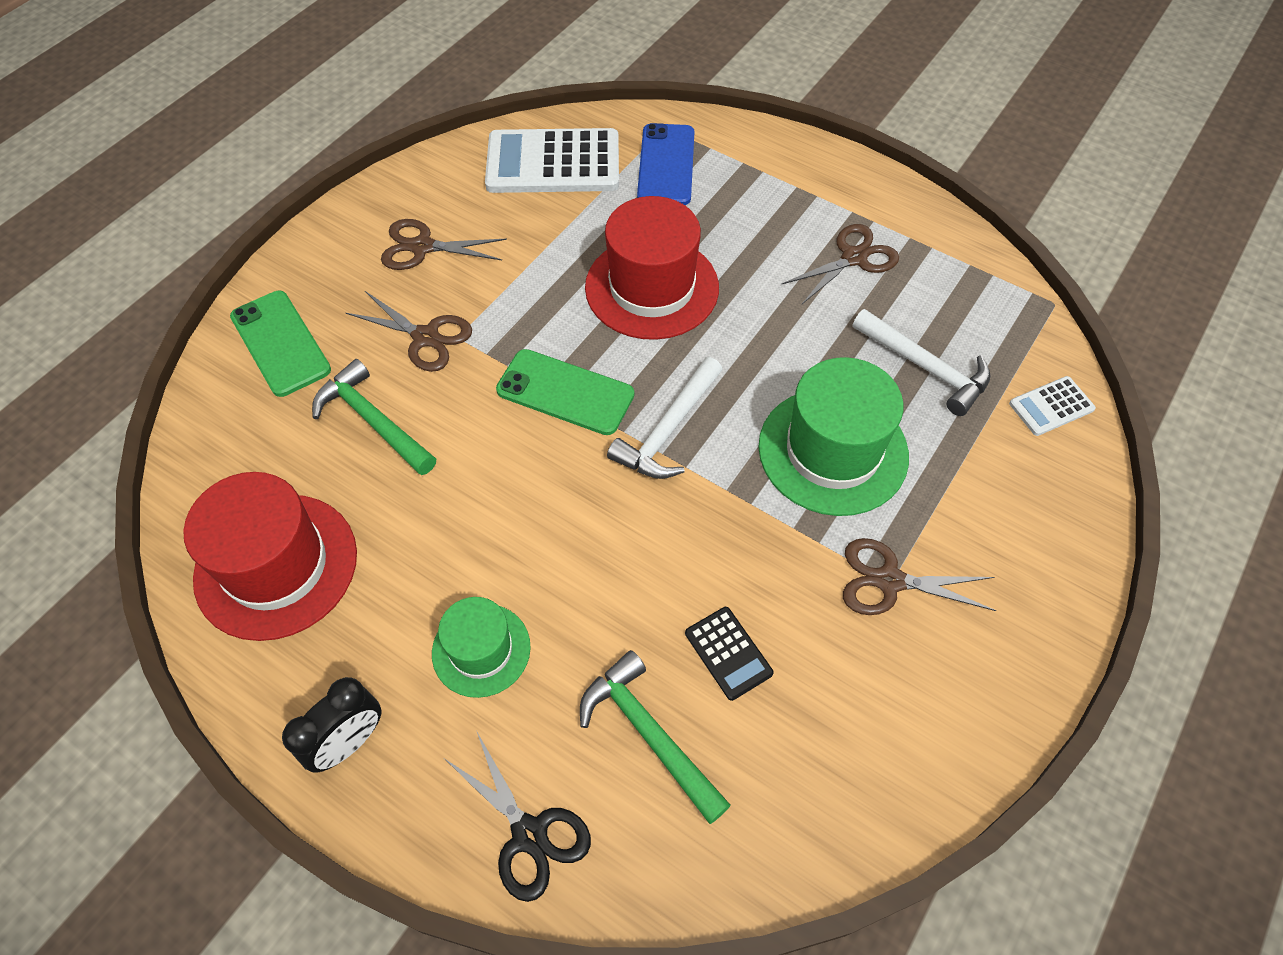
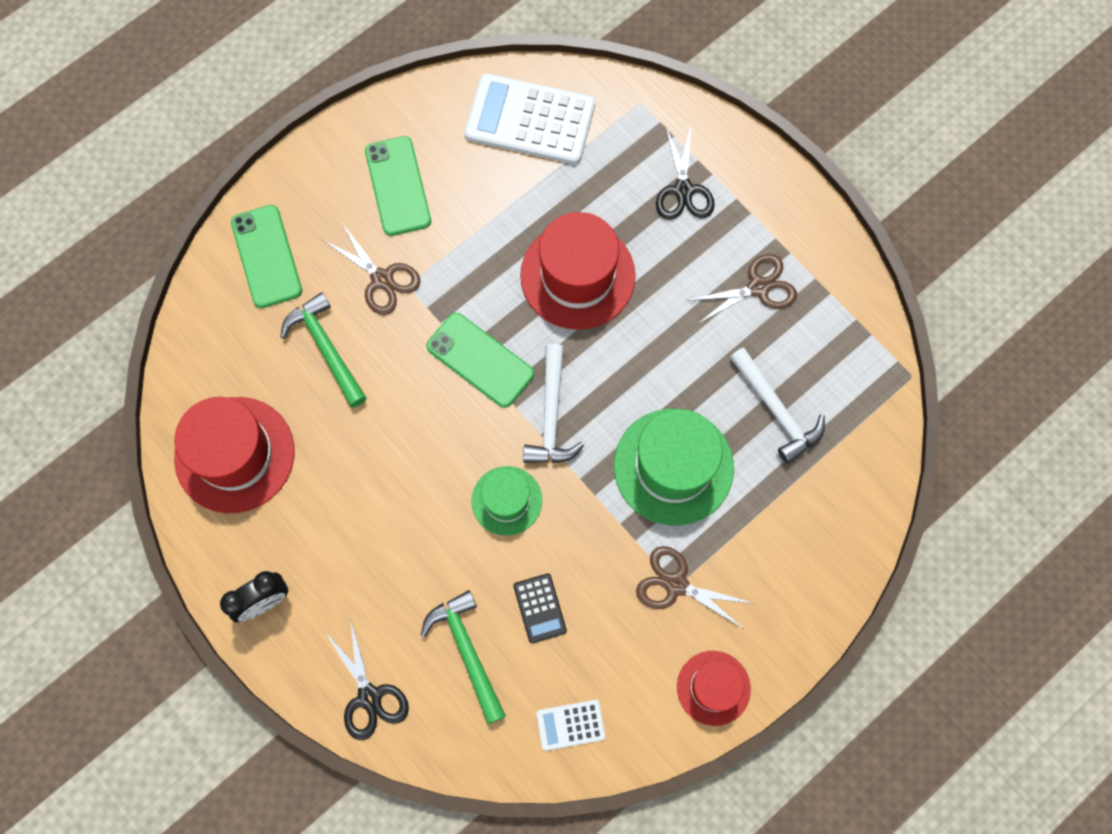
camera: 15 degrees right, 15 degrees up
brown scissors [381,219,507,270] -> green phone [365,136,431,236]
green hat [432,597,531,698] -> green hat moved to [471,466,542,536]
white hammer [607,357,723,479] -> white hammer turned 45 degrees counterclockwise [523,344,584,463]
blue phone [637,123,695,205] -> none
white calculator [1009,376,1096,436] -> white calculator moved to [536,700,605,751]
none -> black scissors [656,127,715,220]
none -> red hat [677,651,751,726]

